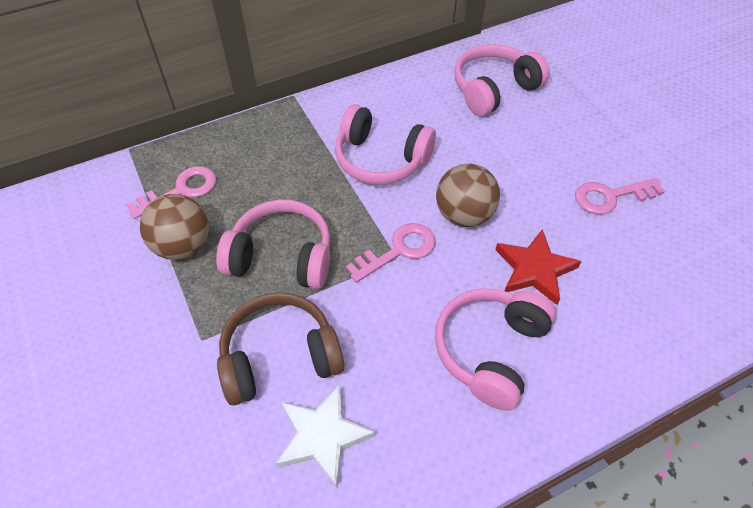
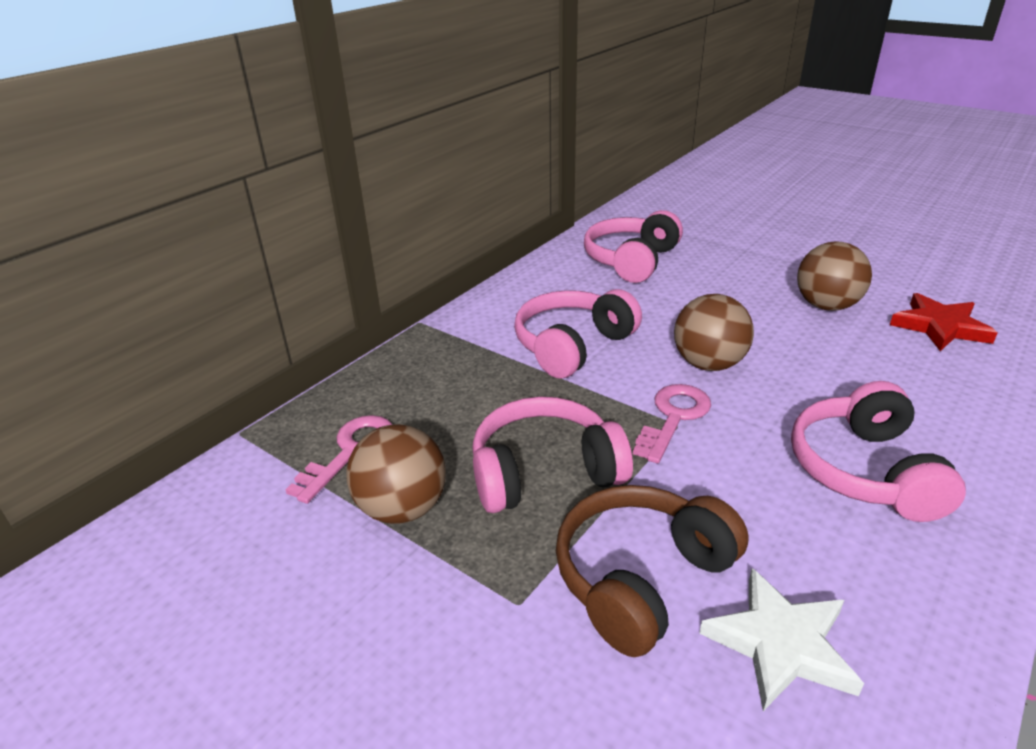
camera: 25 degrees left, 20 degrees down
pink headphones [335,104,436,185] -> pink headphones turned 135 degrees clockwise [514,289,642,378]
red star [495,229,582,305] -> red star moved to [890,293,998,351]
pink key [575,178,665,214] -> brown ball [797,241,872,311]

